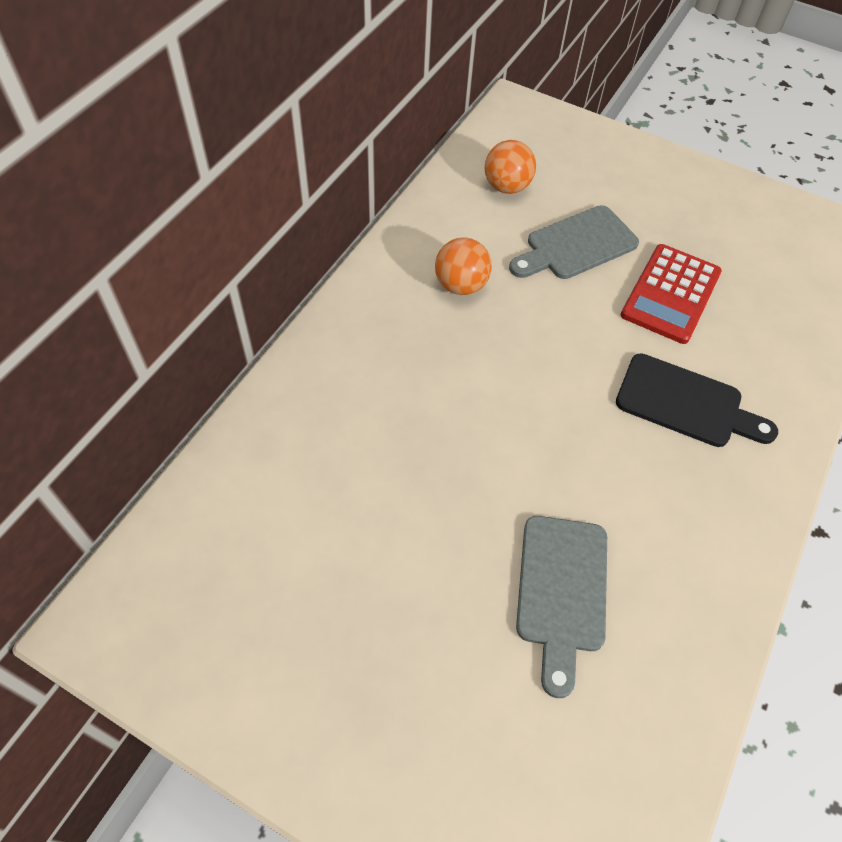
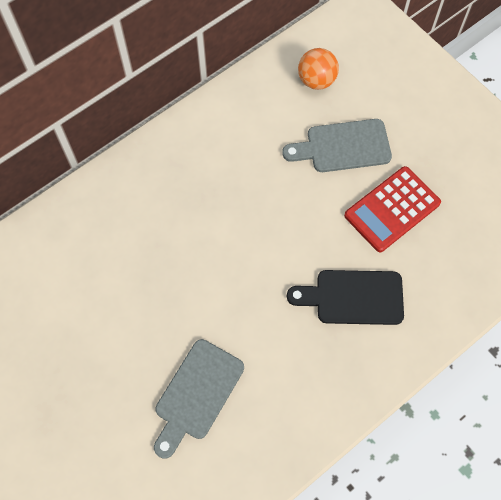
camera: 25 degrees right, 10 degrees up
orange ball [435,237,492,295] -> none
black cutting board [616,353,778,447] -> black cutting board turned 135 degrees clockwise [287,270,404,325]

